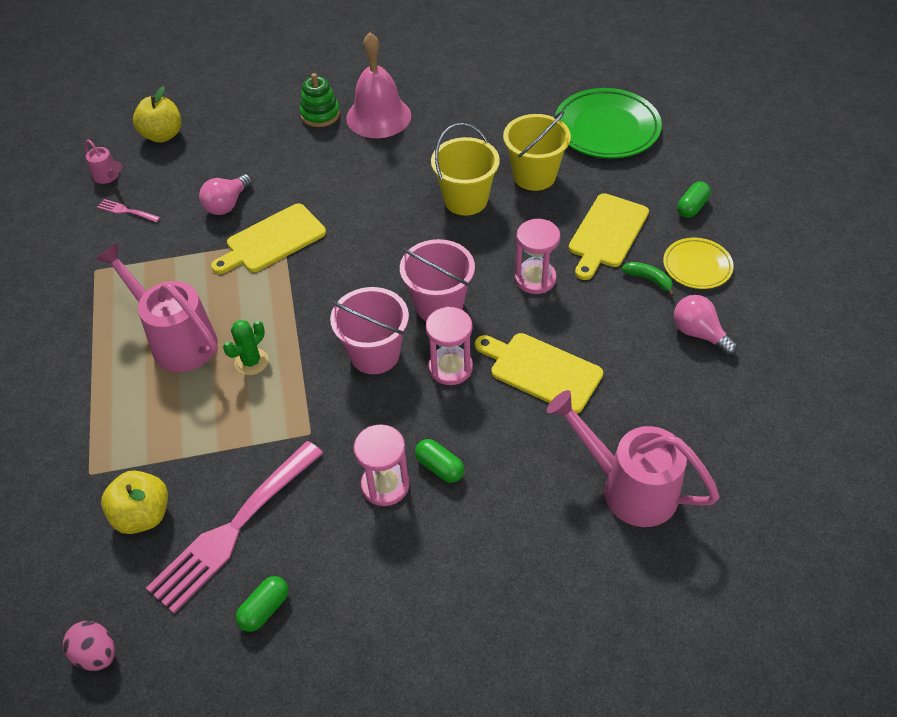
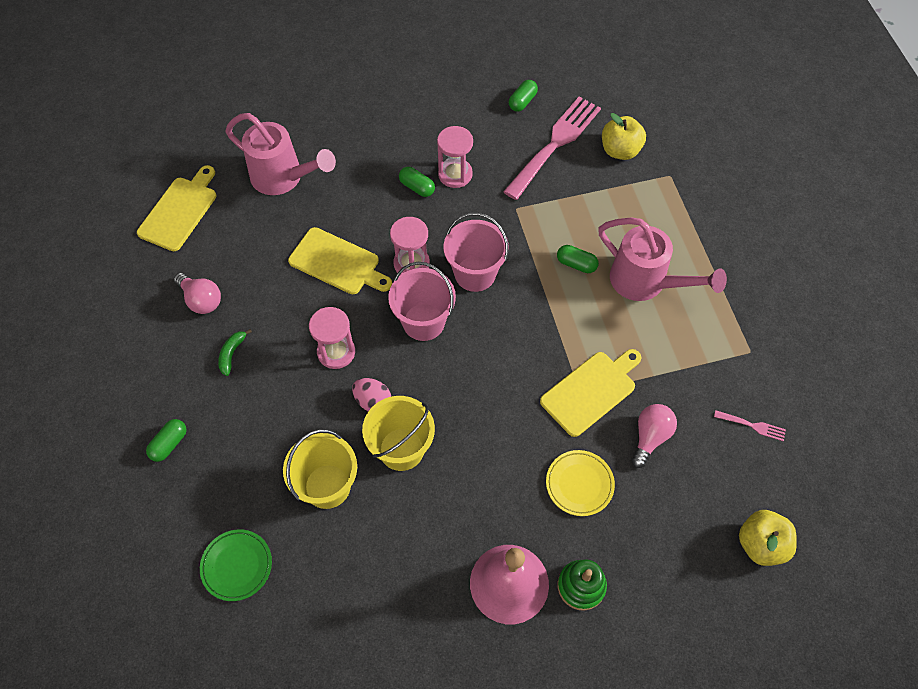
camera: 175 degrees right, 10 degrees up
pink egg [63,621,115,671] -> pink egg moved to [352,378,391,411]
pink watering can [84,140,122,184] -> none
green cactus [223,320,268,375] -> green capsule [557,245,599,273]
green plate [555,88,662,158] -> green plate [200,530,272,601], size x0.57
yellow cutting board [569,193,649,280] -> yellow cutting board moved to [137,165,216,251]
green banana [621,262,675,296] -> green banana turned 75 degrees clockwise [218,329,252,376]
yellow plate [663,238,734,289] -> yellow plate moved to [546,450,615,516]

